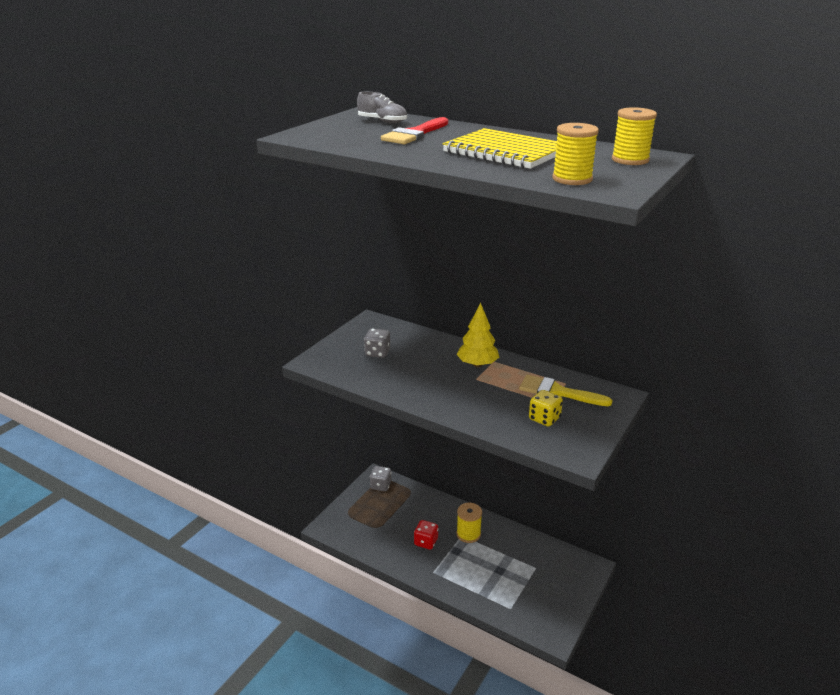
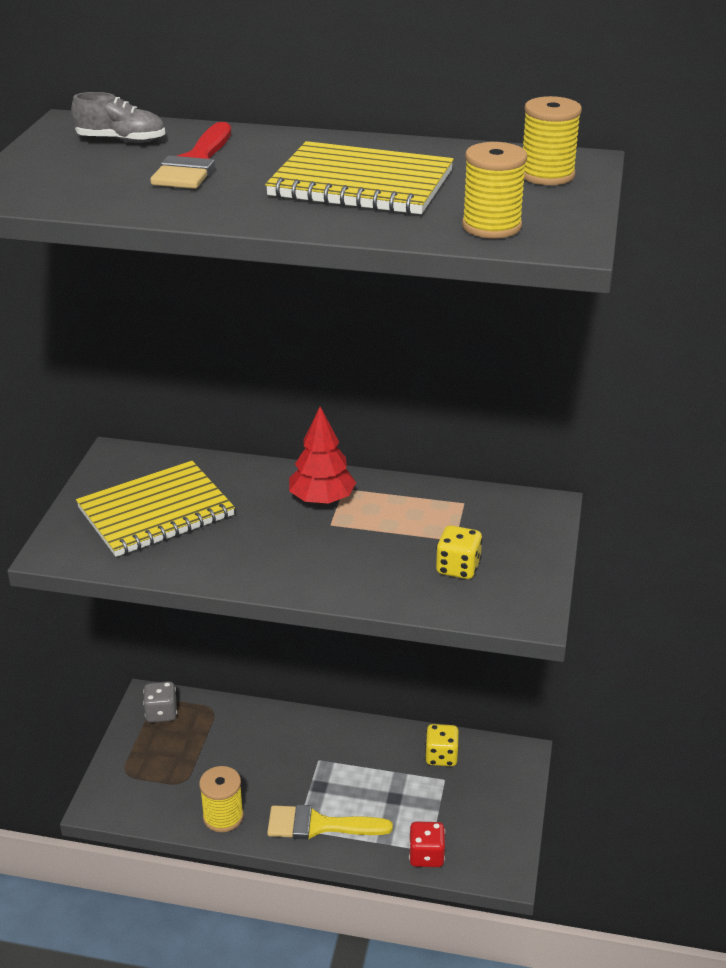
camera: 20 degrees left, 5 degrees up
grey dice [364,329,390,358] -> yellow notebook [76,461,235,557]
red dice [414,520,438,550] -> red dice moved to [409,822,445,867]
yellow tree [456,303,499,367] -> red tree [289,406,356,504]
yellow spool [456,503,482,543] -> yellow spool moved to [199,766,244,832]
yellow brush [519,375,613,406] -> yellow brush moved to [267,805,393,839]
none -> yellow dice [425,724,459,766]

